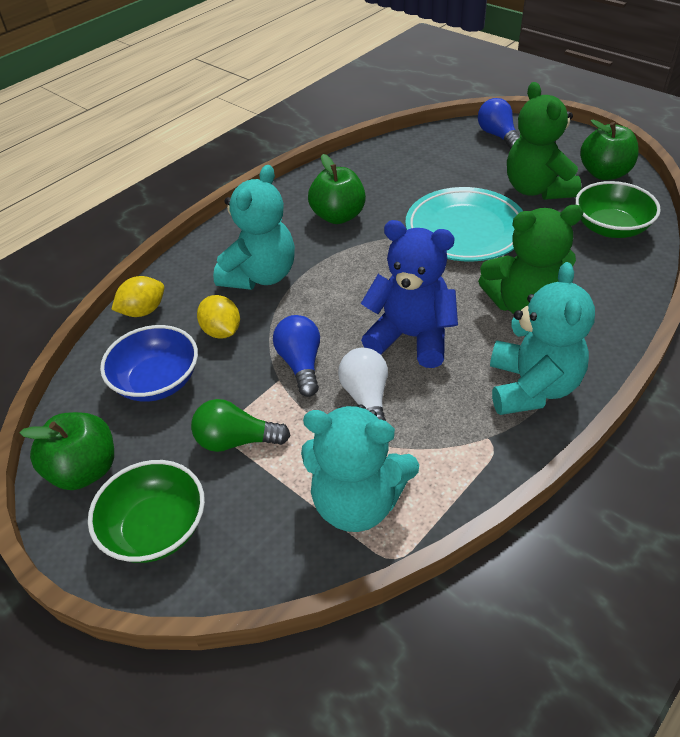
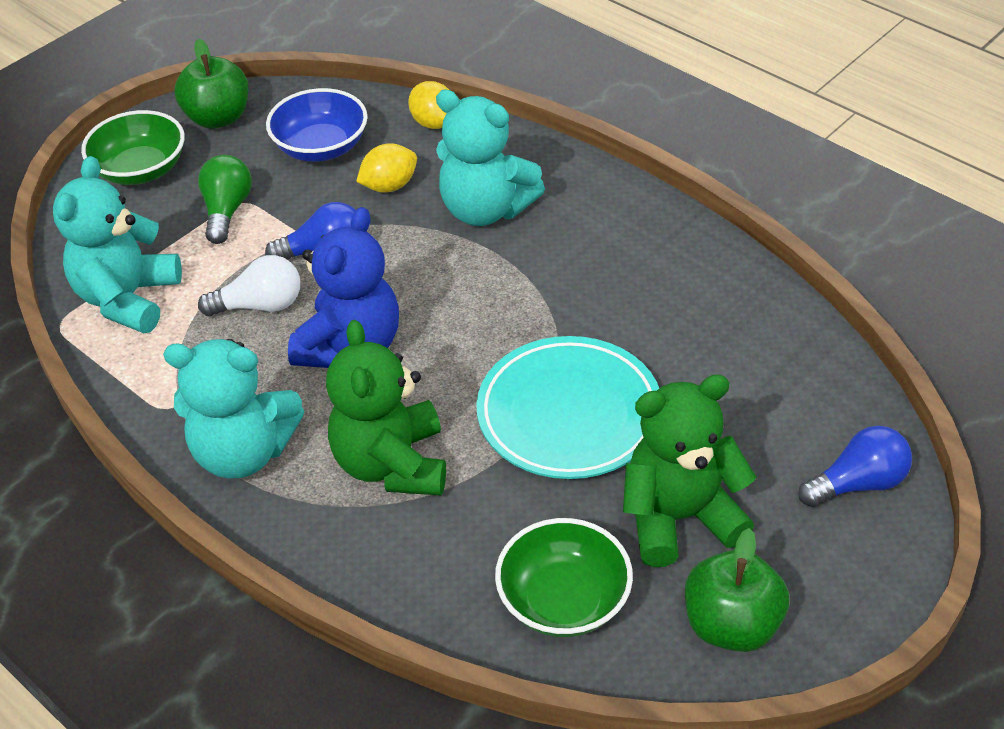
camera: 90 degrees right, 0 degrees up
green apple [308,154,366,224] -> none

